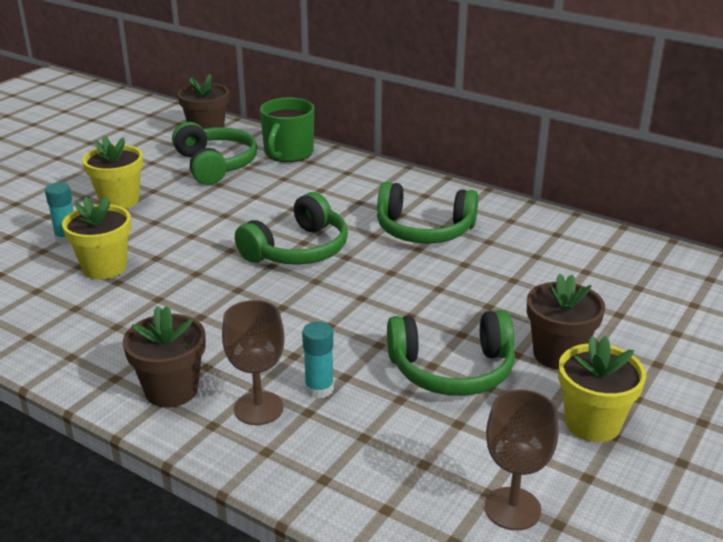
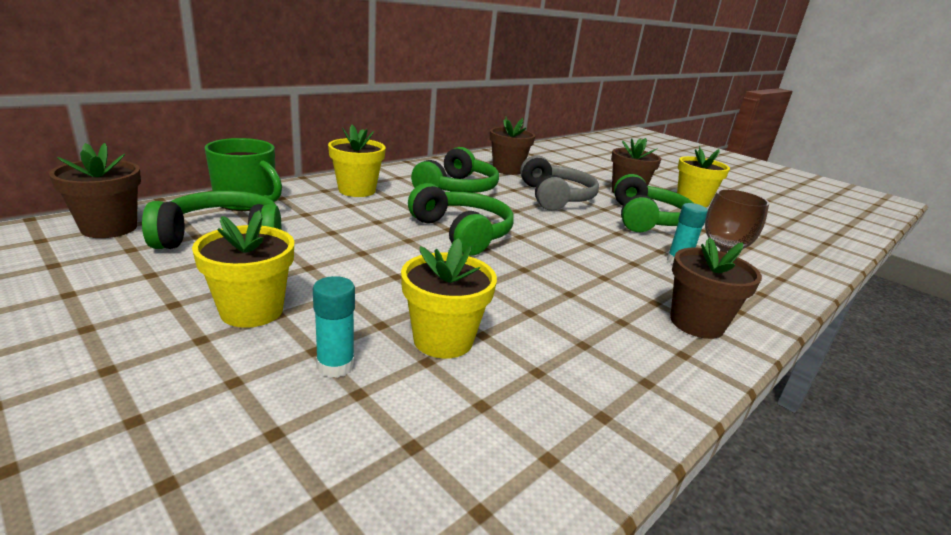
camera: 80 degrees left, 5 degrees down
brown goblet [485,389,559,530] -> none
none -> yellow flower pot [328,125,386,197]
none -> brown flower pot [490,116,535,175]
none -> grey headphones [520,155,599,211]

